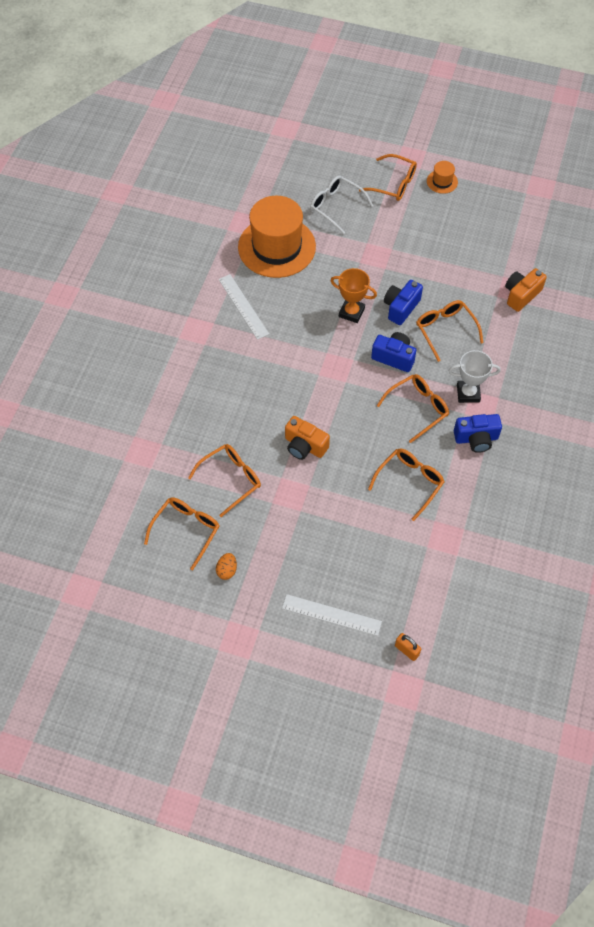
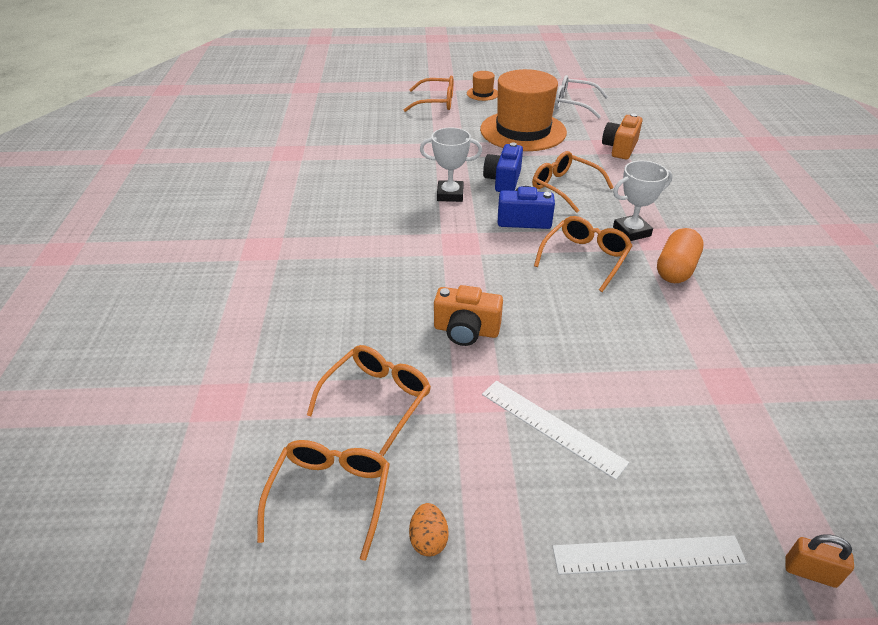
camera: 20 degrees left, 20 degrees down
white ruler [219,274,269,340] -> white ruler moved to [482,381,629,480]
orange hat [238,196,316,278] -> orange hat moved to [480,69,567,151]
white glasses [310,176,373,234] -> white glasses moved to [555,75,608,118]
orange trophy [330,268,377,323] -> white trophy [420,127,482,202]
orange glasses [368,449,444,521] -> none
blue camera [454,414,502,453] -> orange capsule [657,228,704,283]

